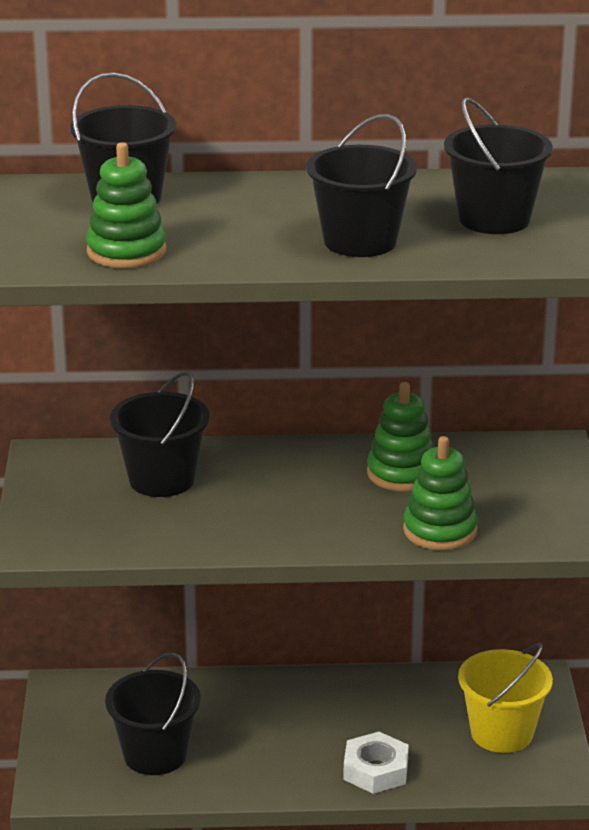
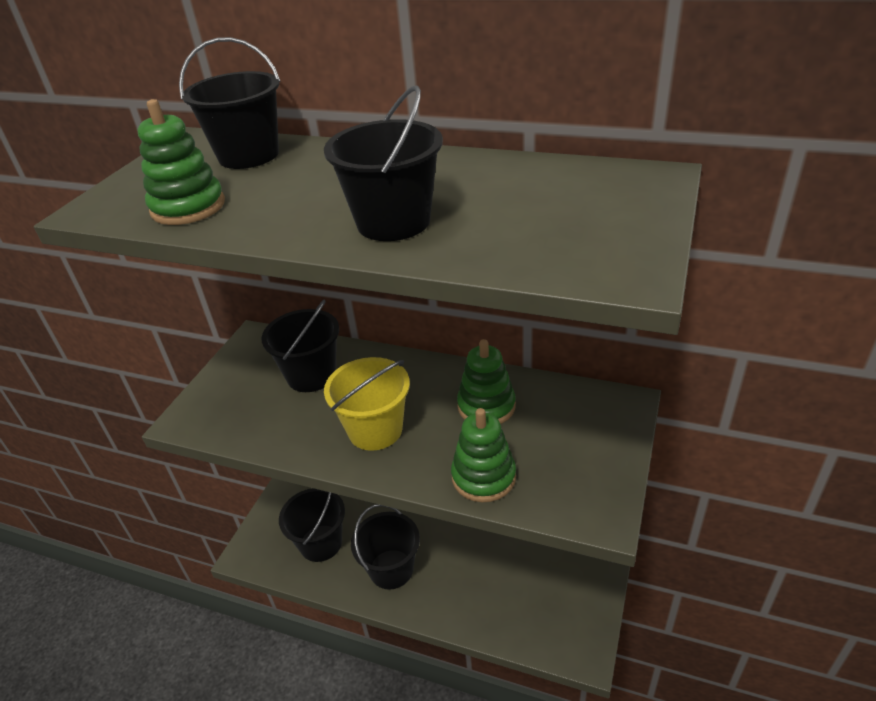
camera: 25 degrees right, 10 degrees up
white nut [343,732,409,794] -> none
black bucket [444,98,553,234] -> black bucket moved to [351,504,420,589]
yellow bucket [458,643,553,753] -> yellow bucket moved to [324,357,410,451]

